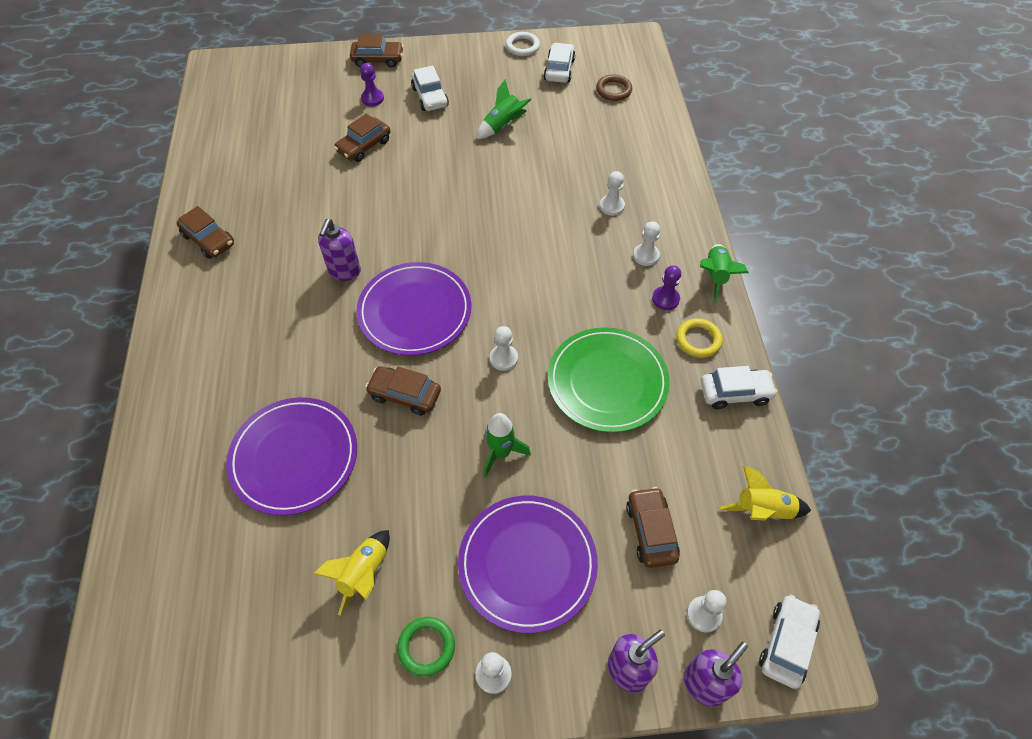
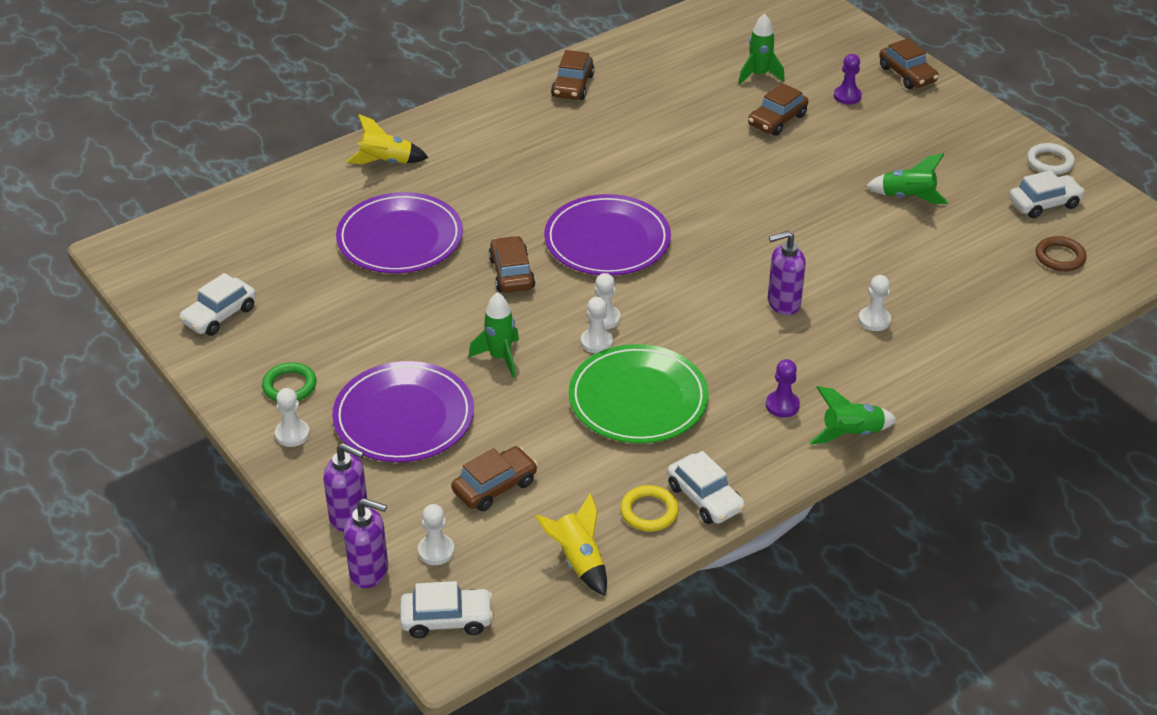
camera: 60 degrees right, 15 degrees down
yellow rocket [313,530,390,616] -> yellow rocket moved to [347,114,429,164]
purple soap dispenser [318,219,361,281] -> purple soap dispenser moved to [768,231,806,315]
brown car [334,113,390,162] -> brown car turned 60 degrees counterclockwise [748,83,808,136]
white car [411,66,449,111] -> white car moved to [179,273,256,336]
white pawn [633,221,660,266] -> white pawn moved to [581,297,613,353]
yellow ring [677,318,723,358] -> yellow ring moved to [620,485,679,531]
none -> green rocket [738,13,785,85]

